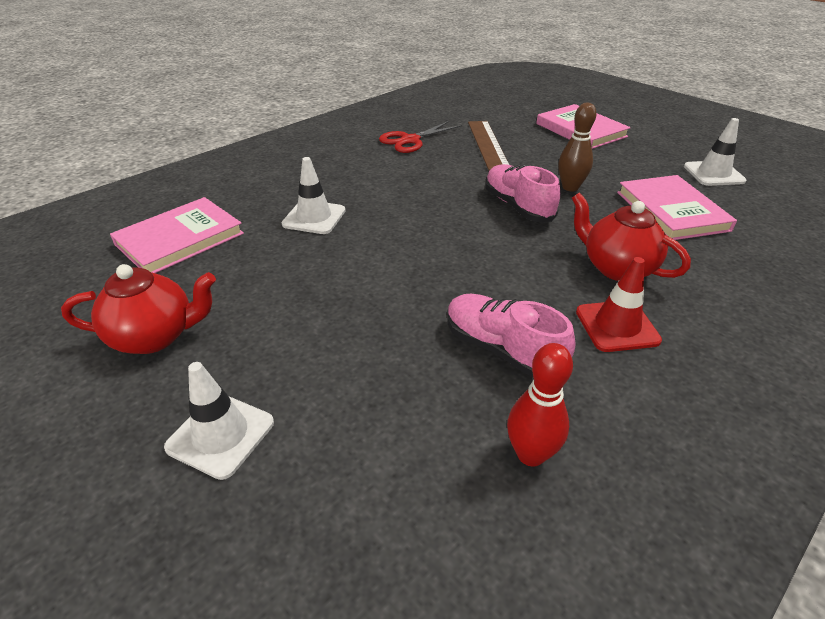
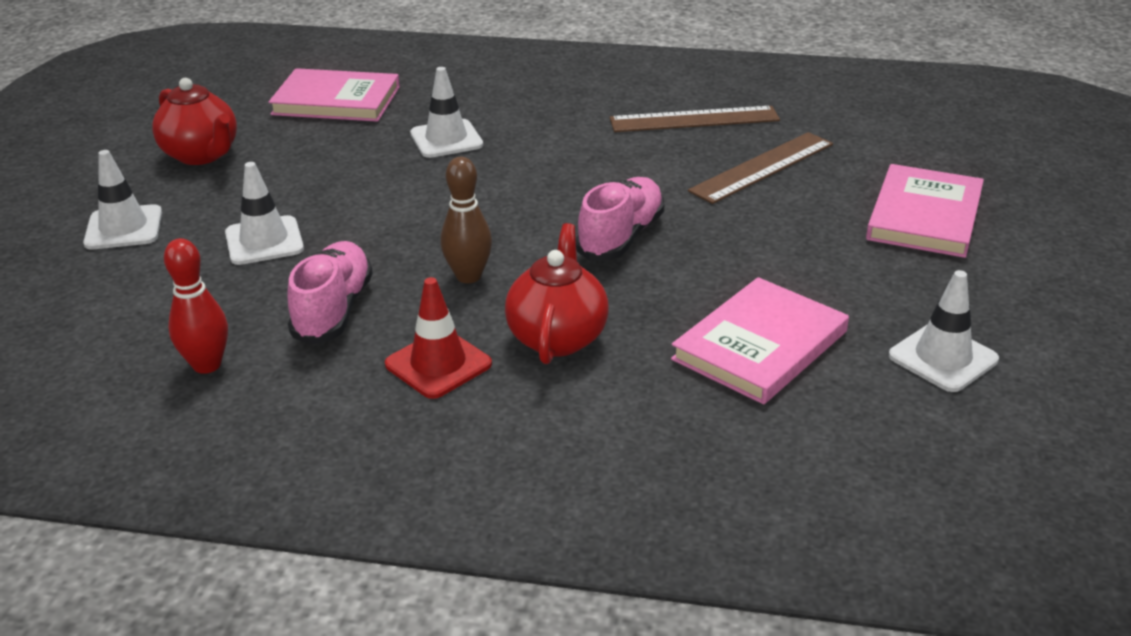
camera: 55 degrees right, 5 degrees down
red scissors [379,121,462,153] -> brown ruler [610,106,780,132]
brown bowling pin [559,103,596,191] -> brown bowling pin moved to [440,157,492,283]
none -> white traffic cone [225,162,304,265]

